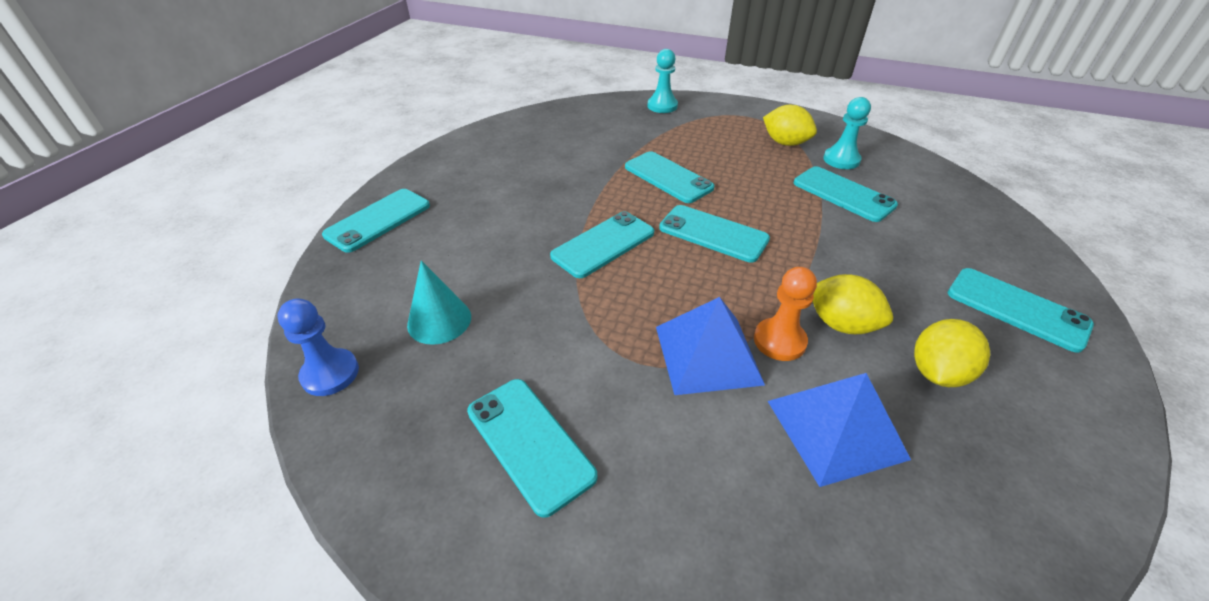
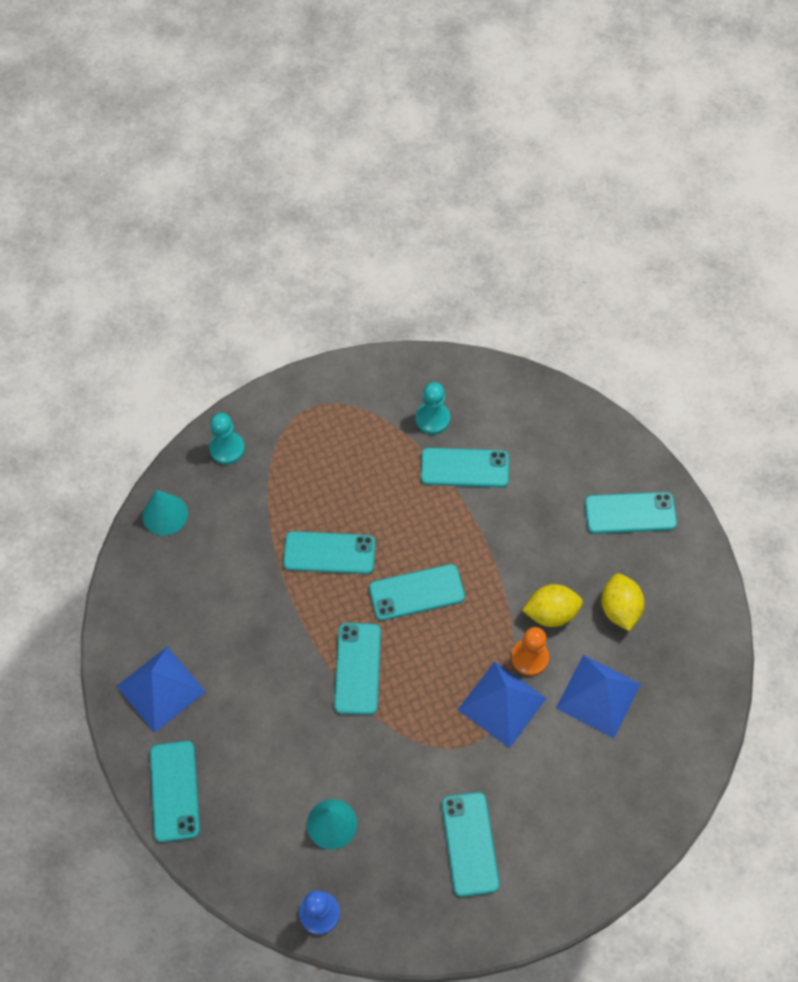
camera: 45 degrees left, 20 degrees up
turquoise phone [467,379,597,518] -> turquoise phone turned 75 degrees clockwise [442,792,500,897]
yellow lemon [763,105,817,146] -> none
none -> blue pyramid [117,646,206,733]
none -> turquoise cone [142,490,188,536]

